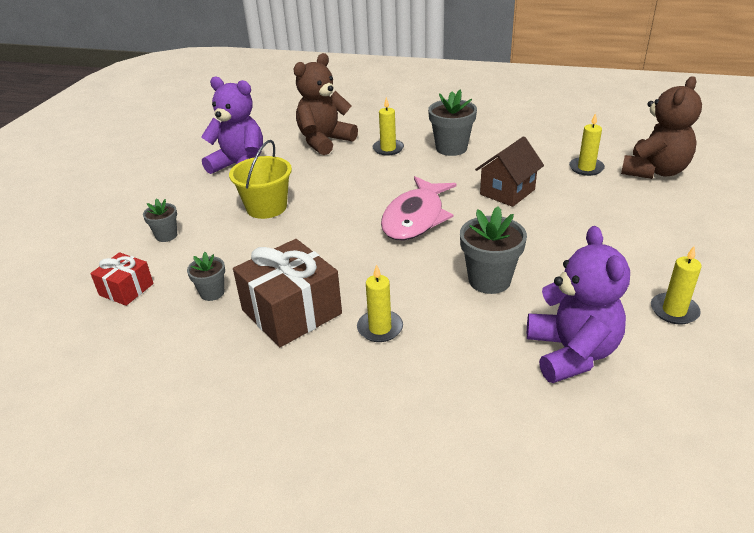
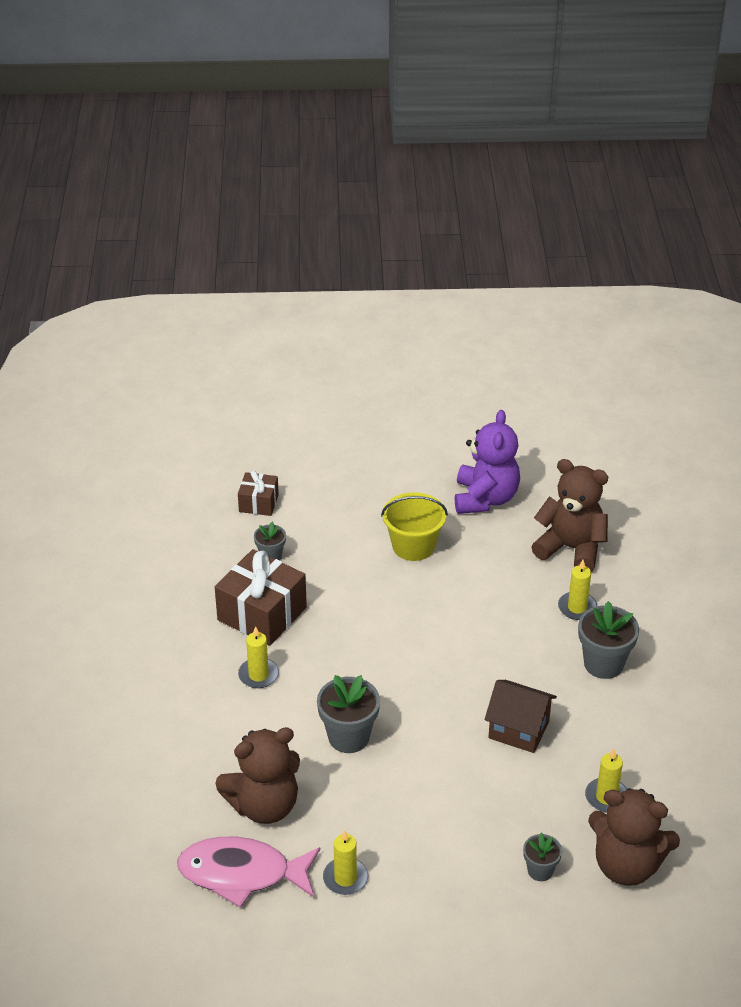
camera: 70 degrees right, 5 degrees up
red gift [90,252,154,306] -> brown gift [238,471,279,516]
grey flower pot [143,198,177,242] -> grey flower pot moved to [523,832,562,881]
pink fish [381,176,457,240] -> pink fish moved to [177,837,320,908]
purple teddy bear [527,226,630,383] -> brown teddy bear [215,727,300,824]

